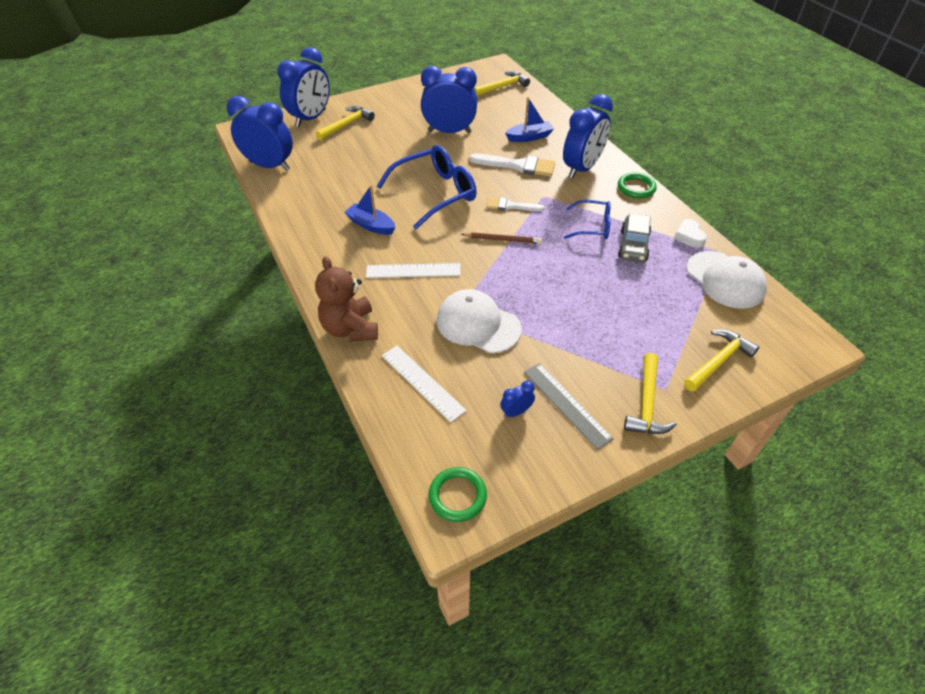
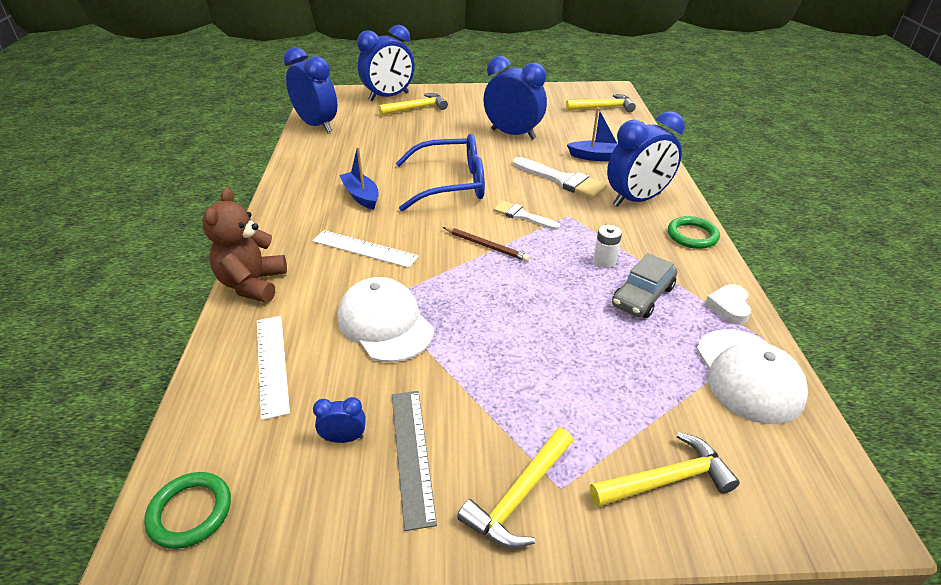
camera: 25 degrees right, 10 degrees down
blue glasses [564,200,611,239] -> white battery [593,225,622,268]

